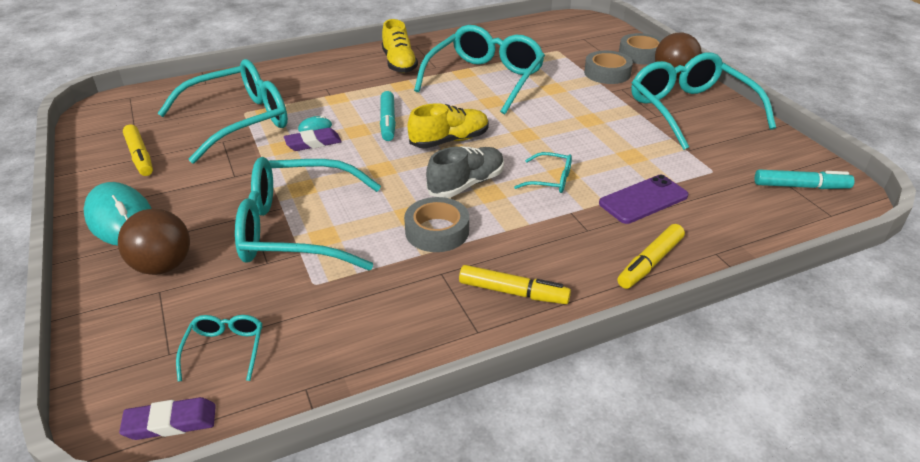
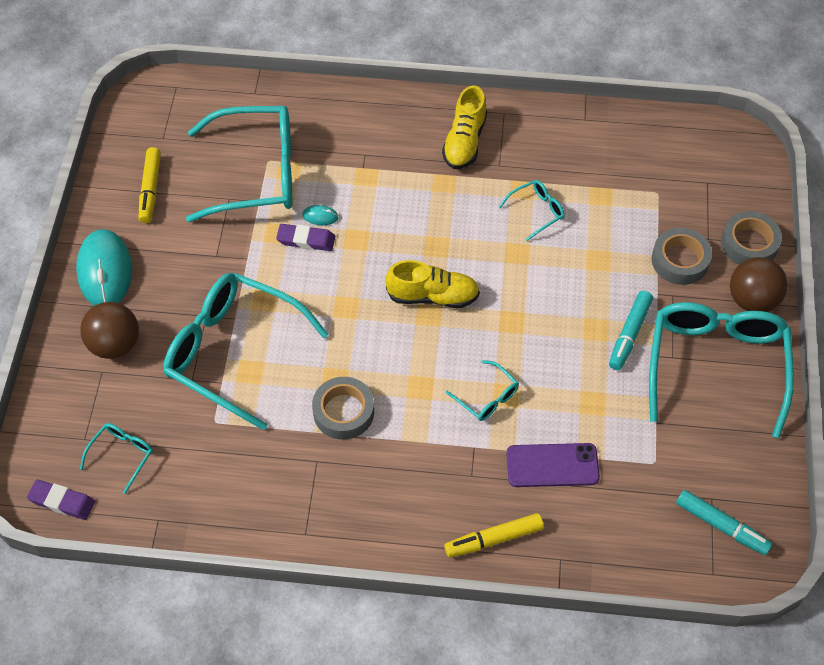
camera: 30 degrees right, 20 degrees up
turquoise marker [380,91,396,141] -> turquoise marker moved to [609,291,653,370]
turquoise glasses [414,25,545,114] -> turquoise glasses [499,180,565,241], size x0.43
grey shoe [426,146,504,198] -> none
yellow marker [459,265,571,304] -> none

